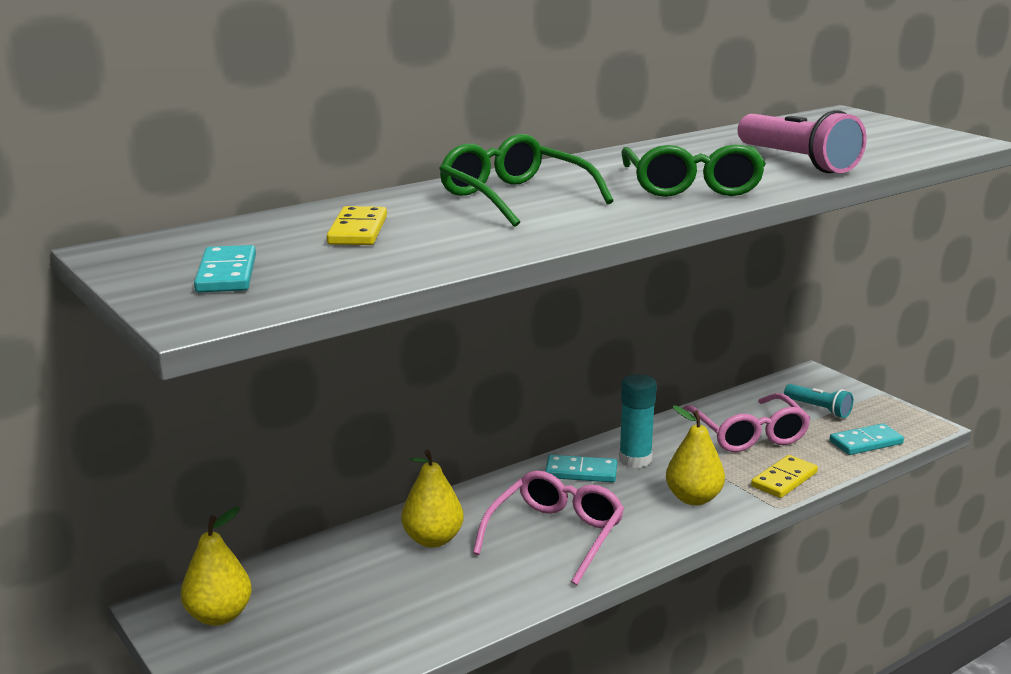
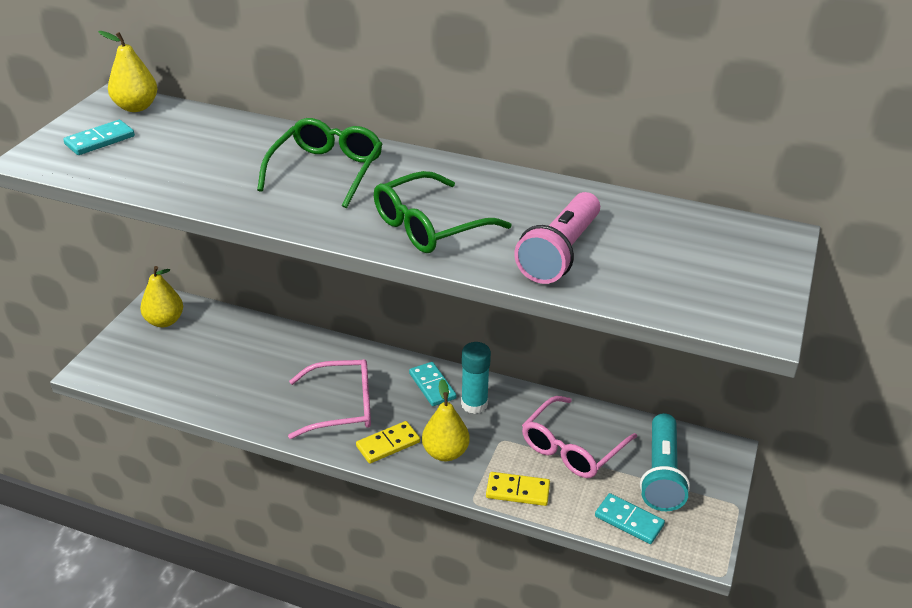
camera: 55 degrees right, 15 degrees up
yellow domino [327,206,387,245] -> yellow domino moved to [356,421,420,464]
yellow pear [401,449,464,548] -> yellow pear moved to [98,31,157,112]
turquoise flashlight [784,384,853,418] -> turquoise flashlight [640,413,690,511], size x1.74

